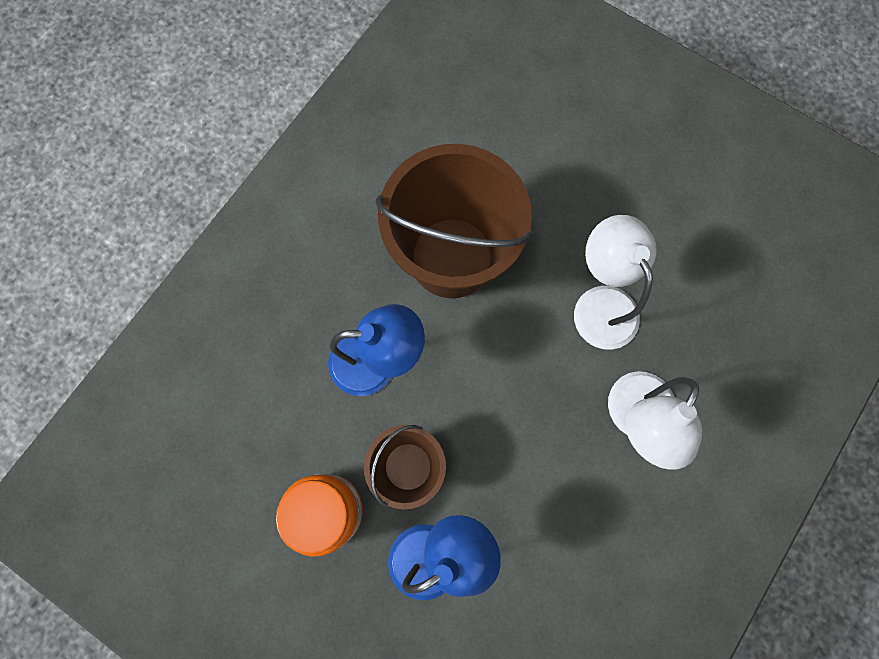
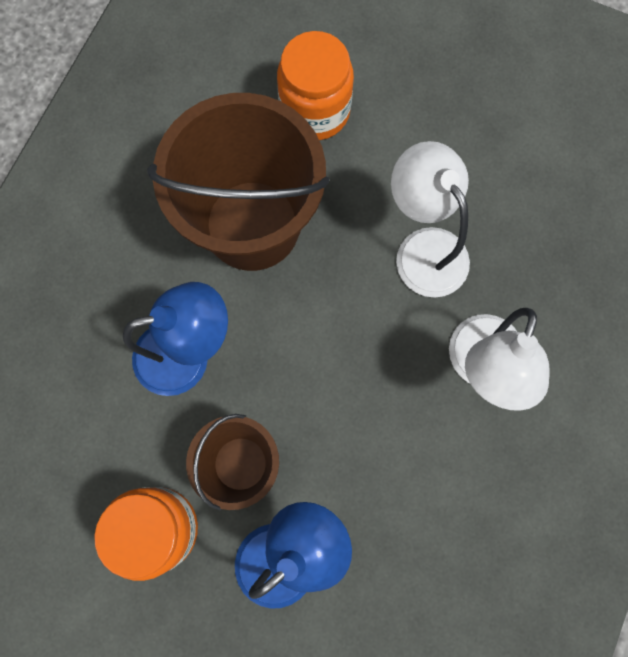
camera: 10 degrees left, 0 degrees up
none -> orange jar [277,31,354,140]

